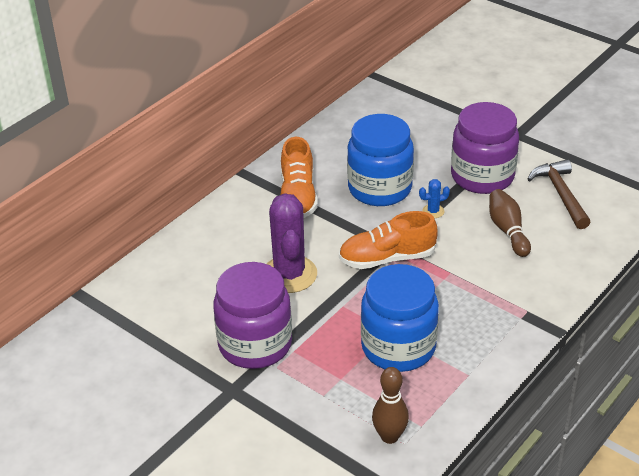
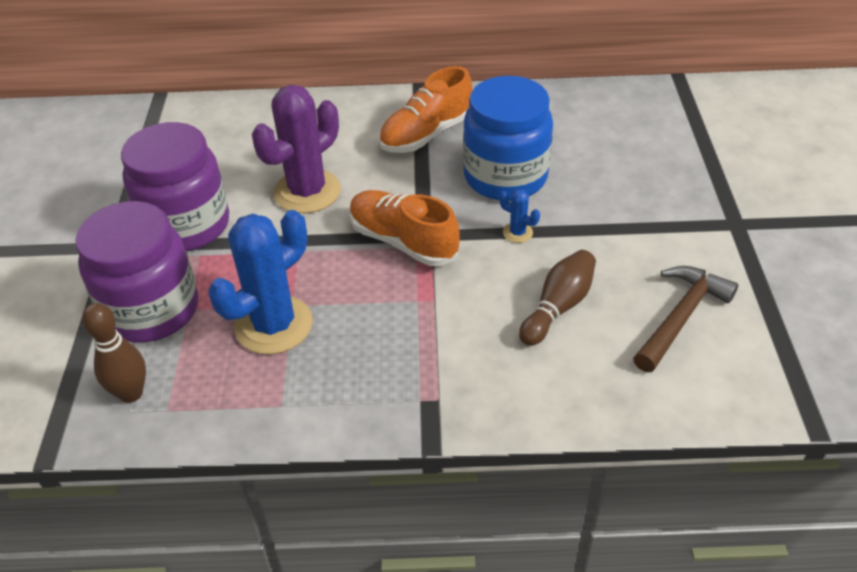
camera: 50 degrees right, 5 degrees up
blue jar [361,264,439,372] -> blue cactus [209,210,313,354]
purple jar [451,102,519,194] -> purple jar moved to [75,201,198,343]

